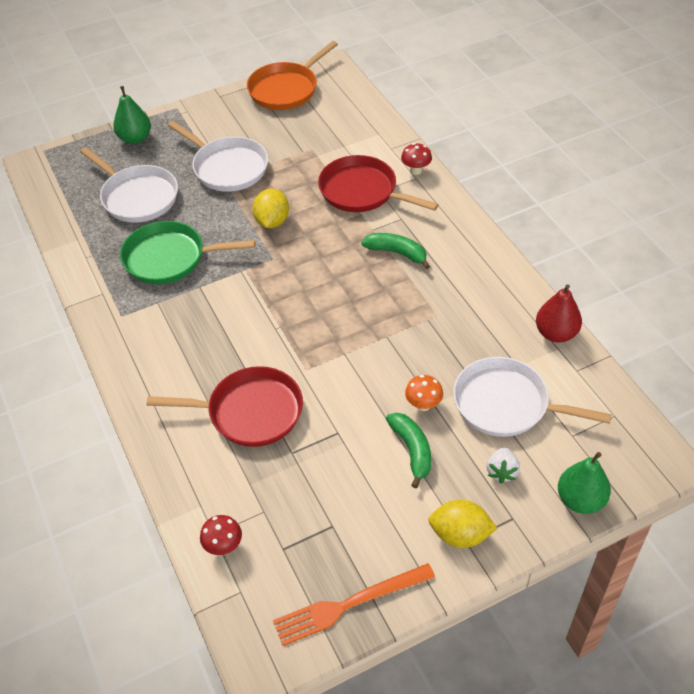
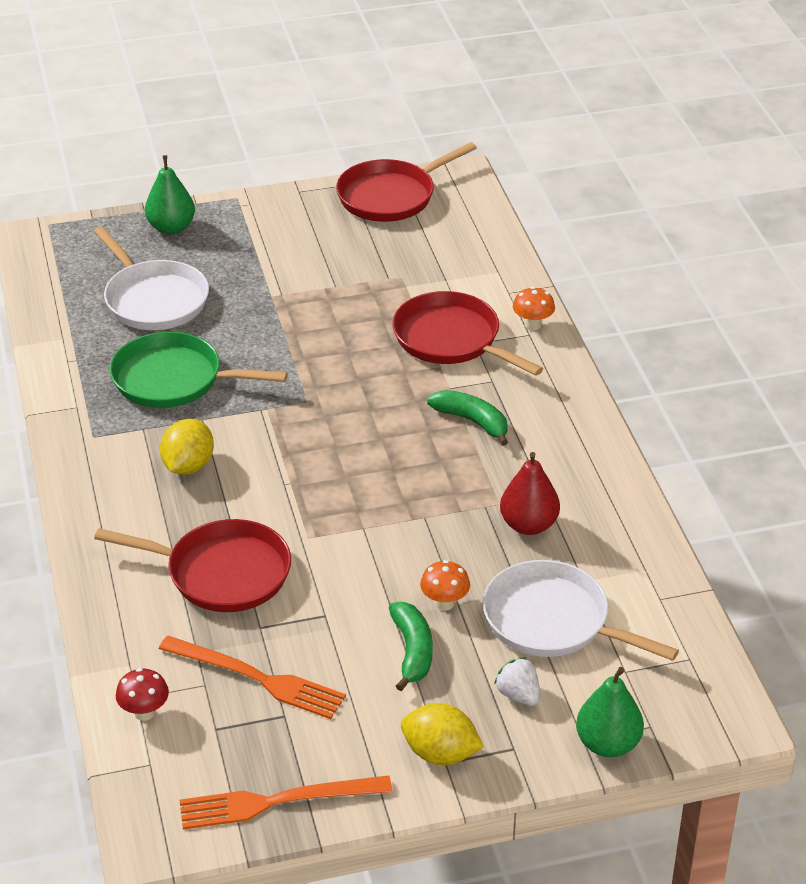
camera: 10 degrees right, 10 degrees down
white pan [168,121,268,192] -> none
orange pan [247,41,338,110] -> red pan [336,142,477,222]
yellow lemon [253,188,289,228] -> yellow lemon moved to [160,419,214,475]
red mushroom [401,143,432,175] -> orange mushroom [513,287,555,331]
white strawberry [486,447,520,484] -> white strawberry turned 120 degrees clockwise [494,657,540,706]
red pear [536,284,582,343] -> red pear moved to [500,452,560,535]
none -> orange fork [159,635,346,719]

